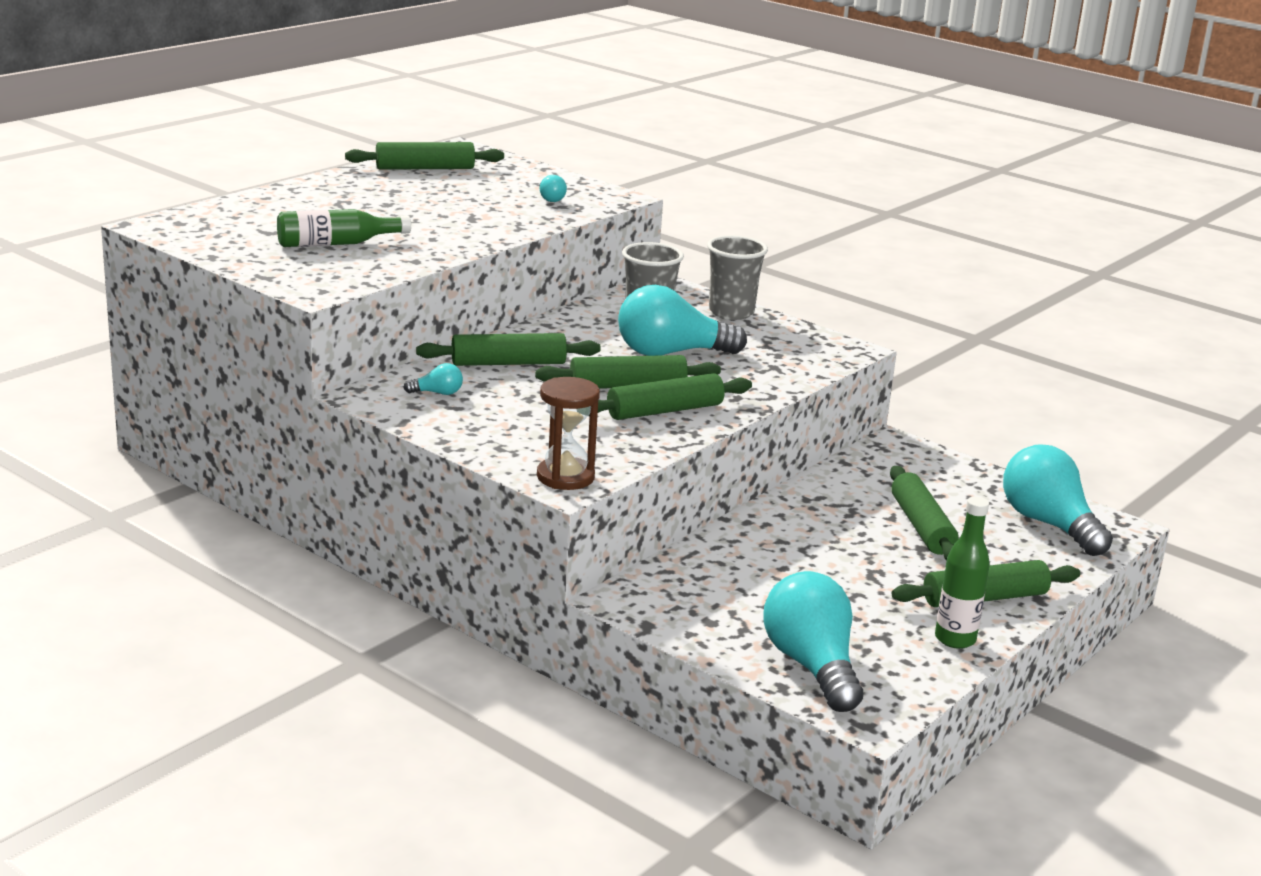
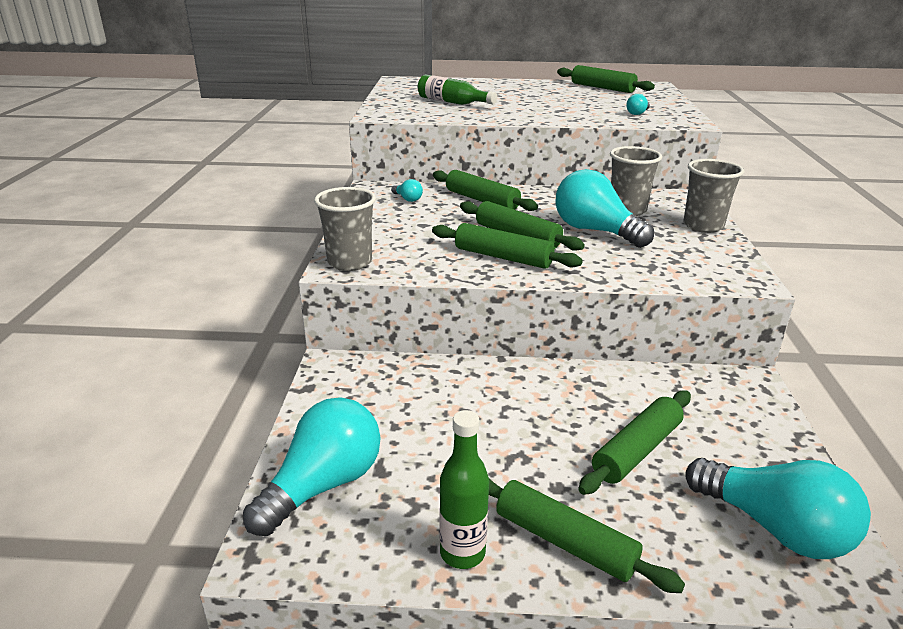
camera: 55 degrees right, 5 degrees up
brown hourglass [537,377,600,490] -> grey cup [314,187,376,271]
turquoise light bulb [1003,444,1113,556] -> turquoise light bulb turned 105 degrees clockwise [686,458,871,559]

